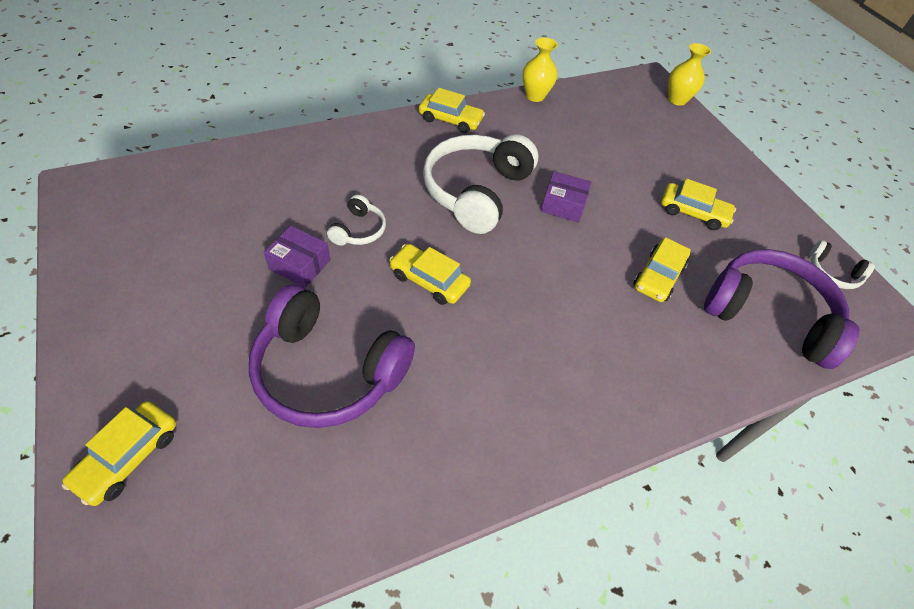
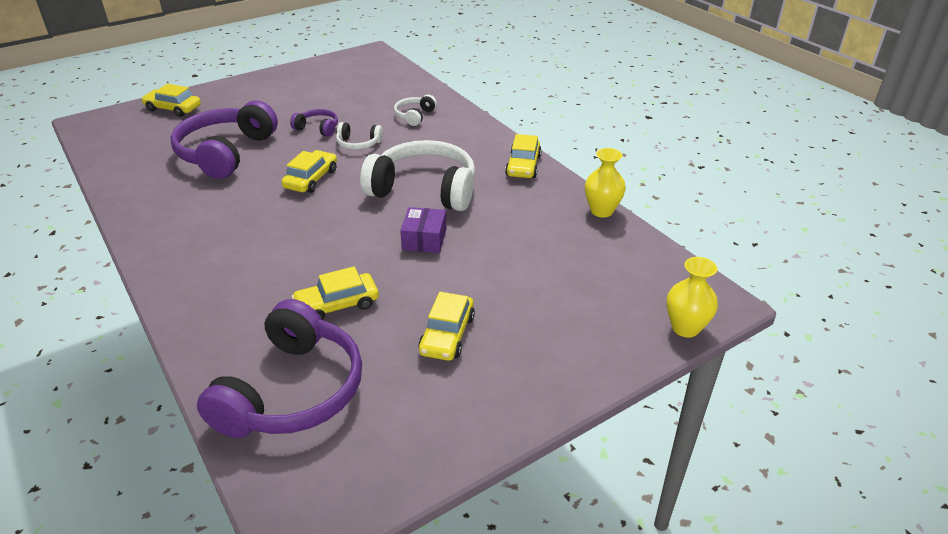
camera: 85 degrees right, 15 degrees down
purple box [264,226,330,288] -> purple headphones [290,109,338,137]
yellow car [633,237,691,302] -> yellow car turned 45 degrees counterclockwise [291,266,379,320]
white headphones [809,240,875,289] -> white headphones moved to [394,95,437,126]

